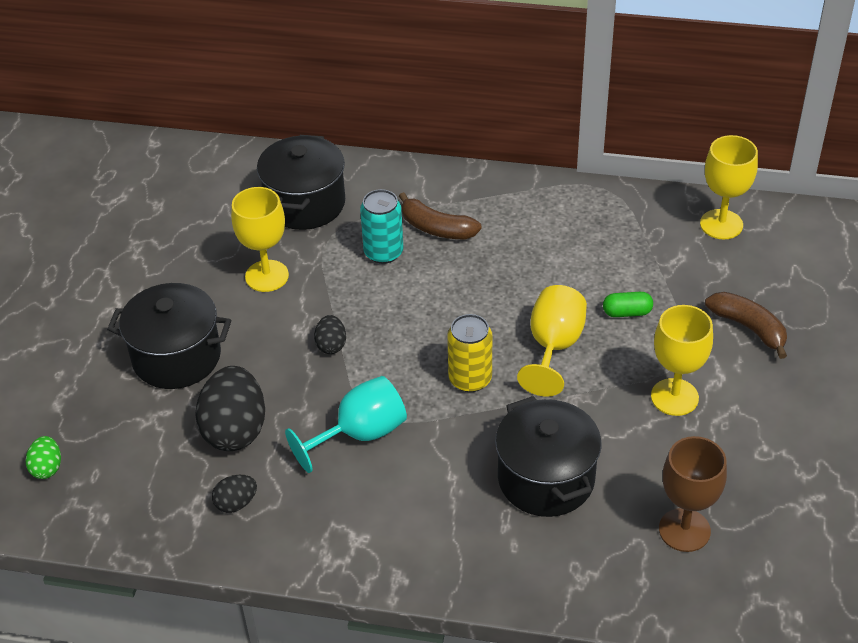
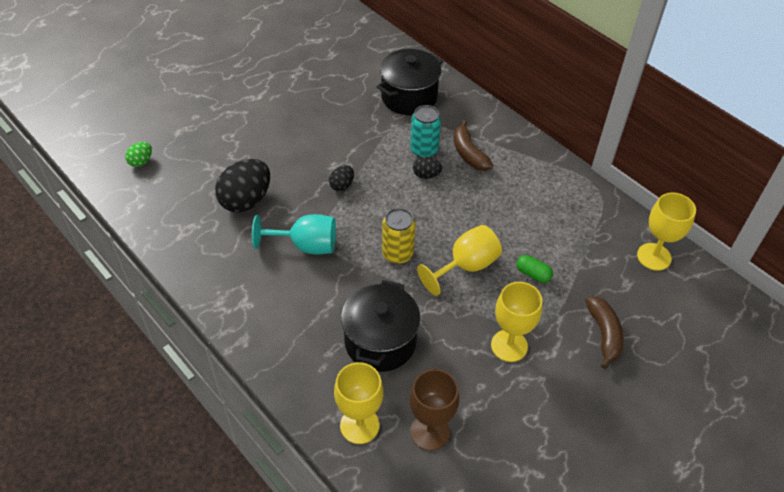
camera: 35 degrees right, 5 degrees up
black pot [107,283,231,389] -> none
black egg [212,475,257,513] -> black egg moved to [413,157,442,179]
yellow goblet [231,187,289,292] -> yellow goblet moved to [334,362,383,444]

